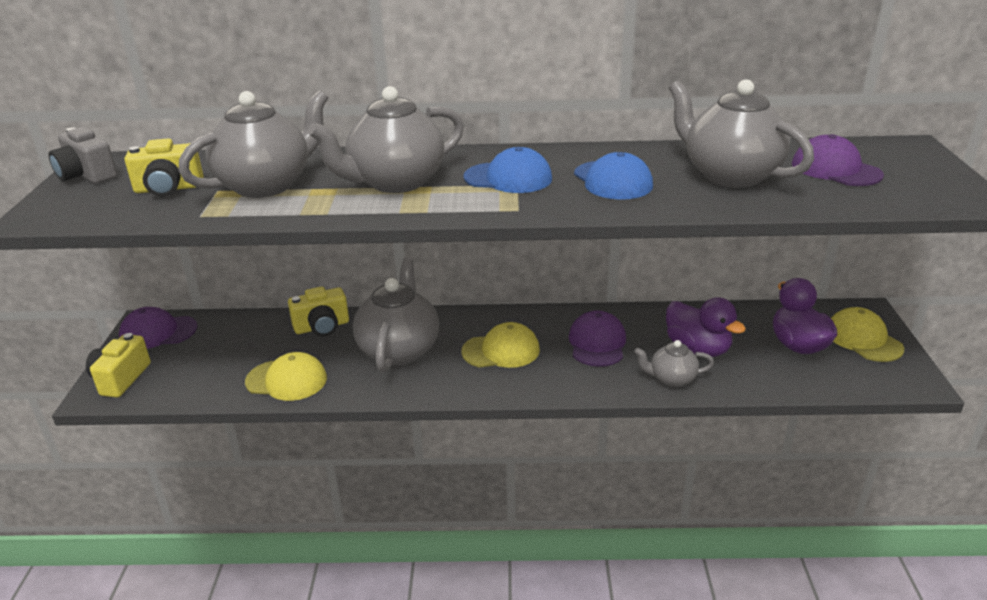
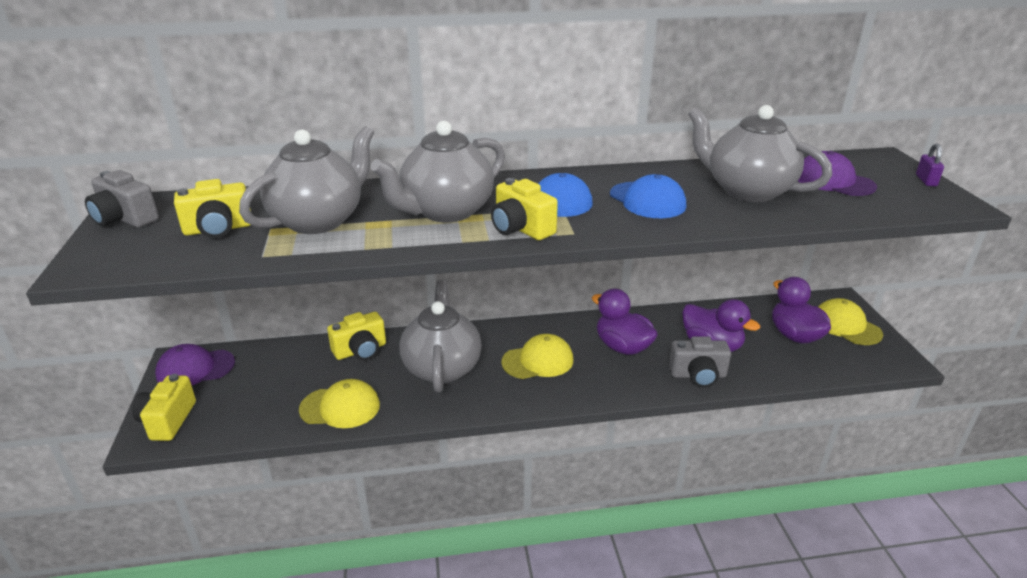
camera: 10 degrees left, 0 degrees up
purple cap [569,311,626,367] -> purple duck [592,289,658,355]
grey teapot [634,340,714,387] -> grey camera [669,336,731,387]
none -> yellow camera [491,178,558,240]
none -> purple padlock [916,144,944,186]

